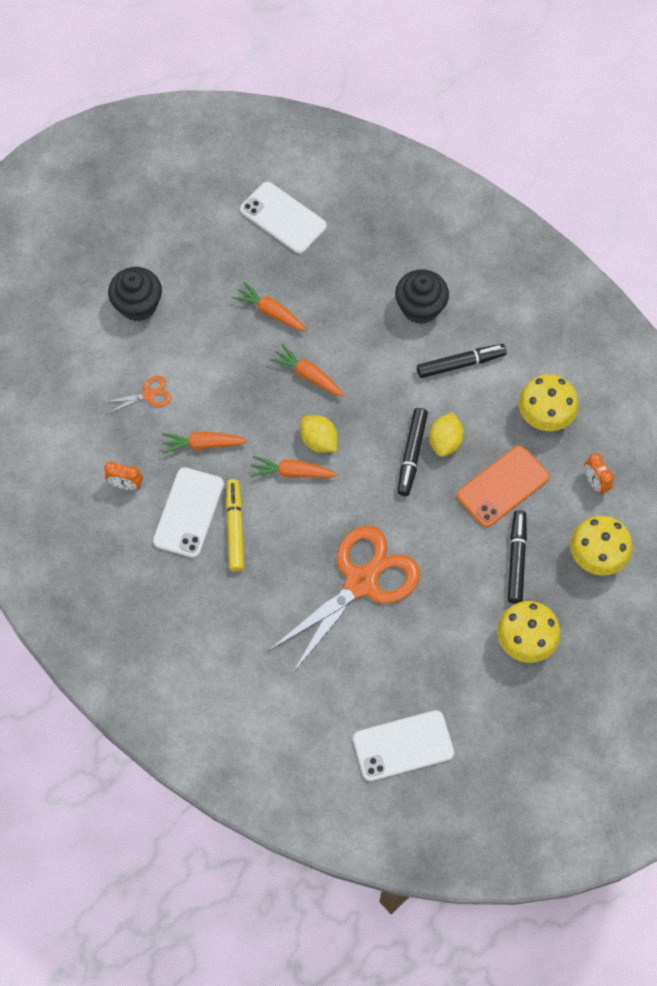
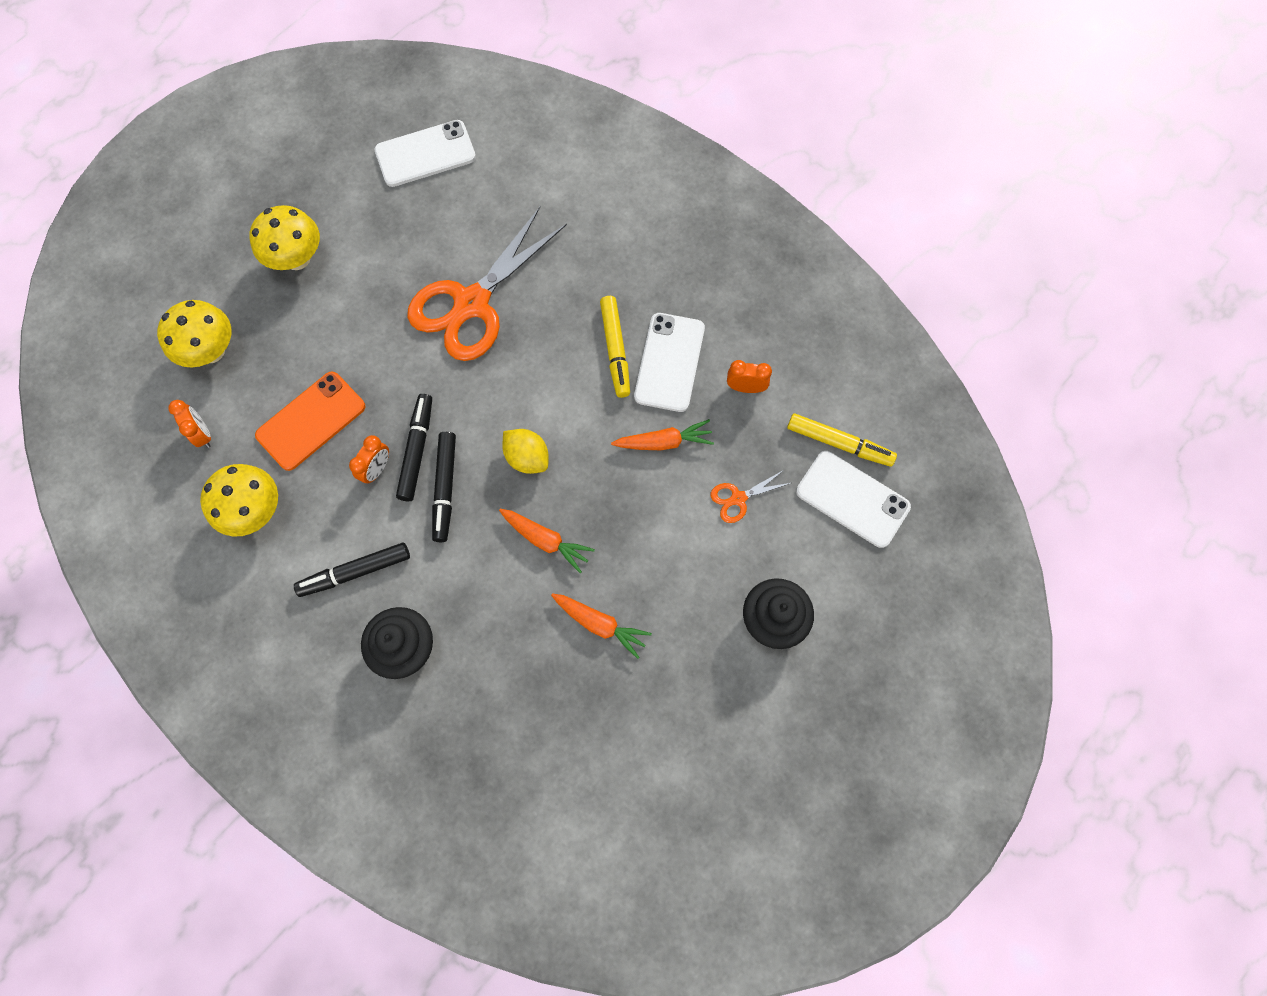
camera: 175 degrees right, 5 degrees up
white phone [240,182,327,254] -> white phone moved to [796,451,911,548]
orange carrot [251,456,337,478] -> none
yellow lemon [429,412,464,457] -> orange clock [349,435,389,484]
black marker [508,510,527,604] -> black marker moved to [432,432,456,542]
none -> yellow marker [787,413,897,467]

